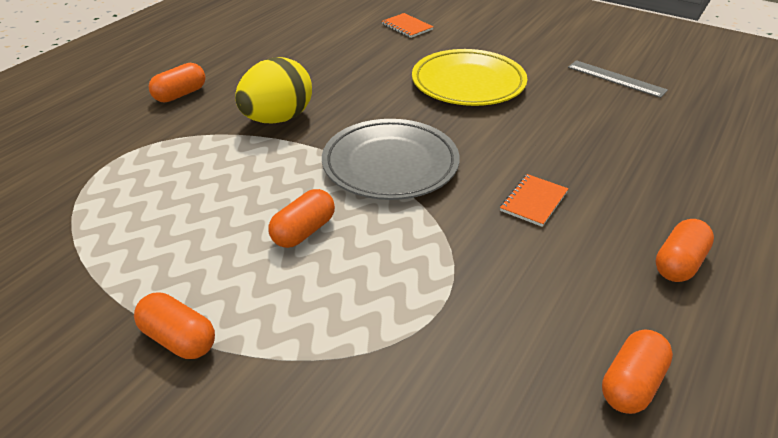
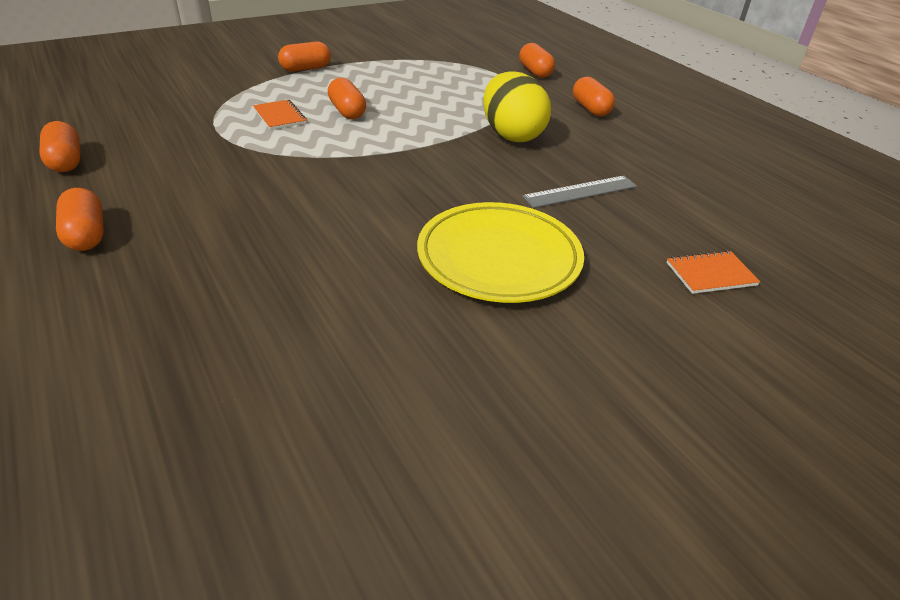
camera: 115 degrees right, 0 degrees up
grey plate [322,119,460,200] -> none
orange notebook [500,174,569,227] -> orange notebook moved to [253,99,307,130]
grey ruler [568,60,668,98] -> grey ruler moved to [522,176,637,208]
none -> orange capsule [519,43,555,78]

